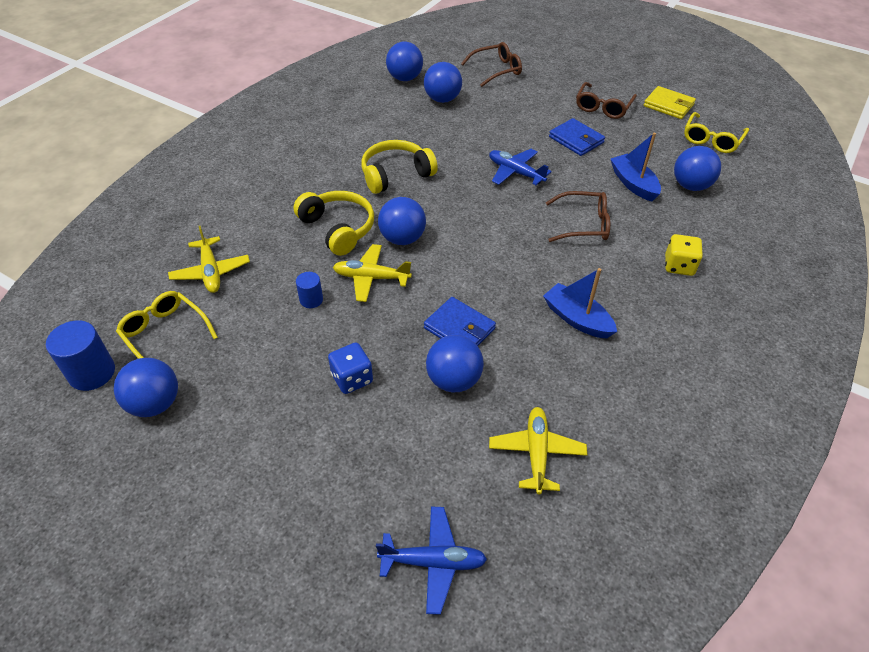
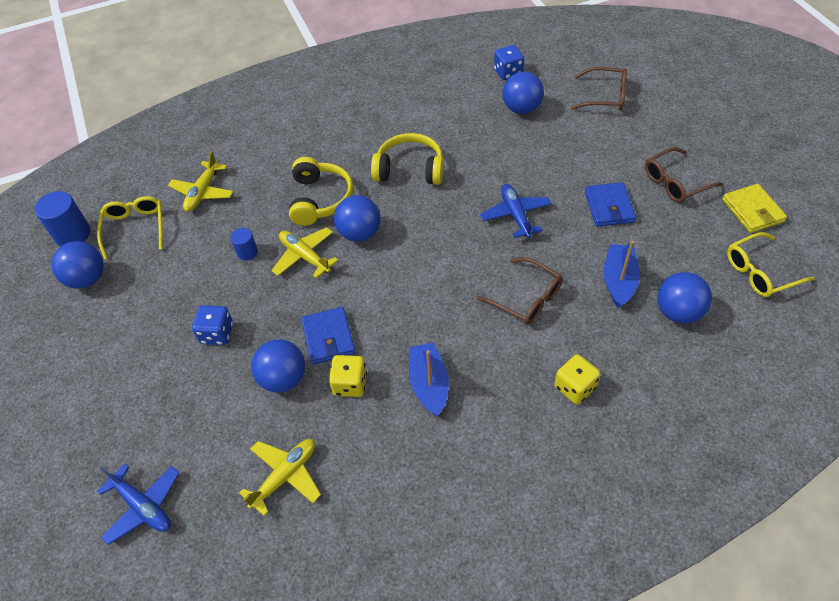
camera: 40 degrees right, 5 degrees up
blue ball [386,42,423,81] -> blue dice [494,45,524,80]
none -> yellow dice [329,355,367,397]

